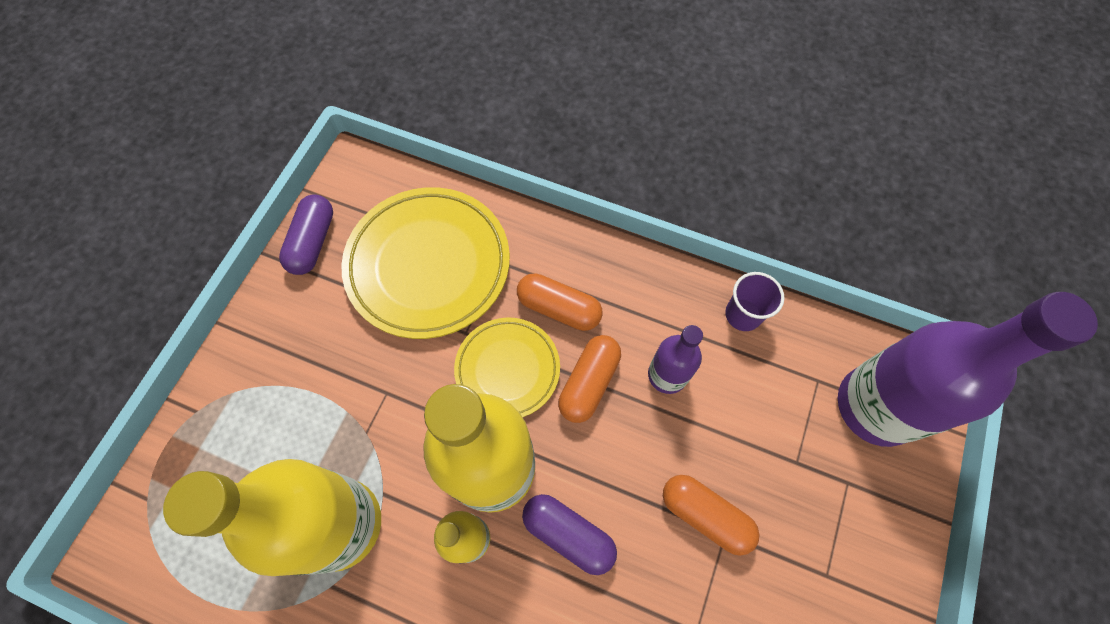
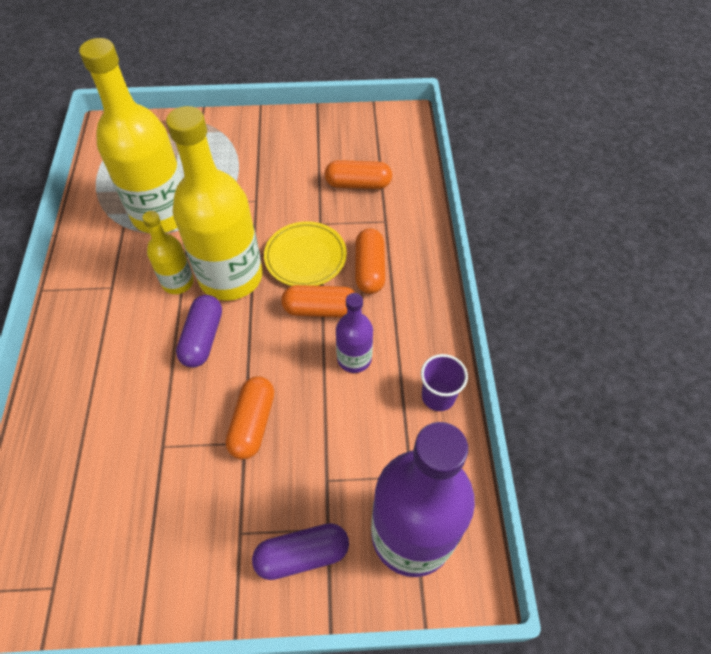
camera: 65 degrees right, 10 degrees down
purple capsule [279,194,333,275] -> purple capsule moved to [252,523,349,580]
yellow plate [341,187,510,339] -> orange capsule [325,160,392,189]

